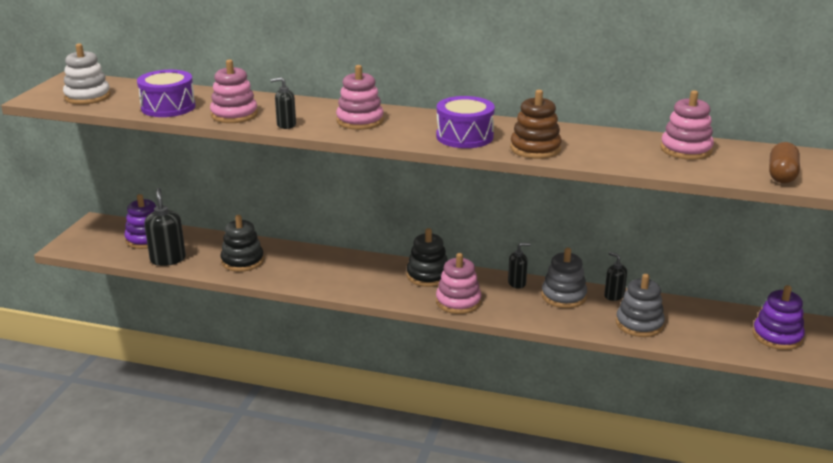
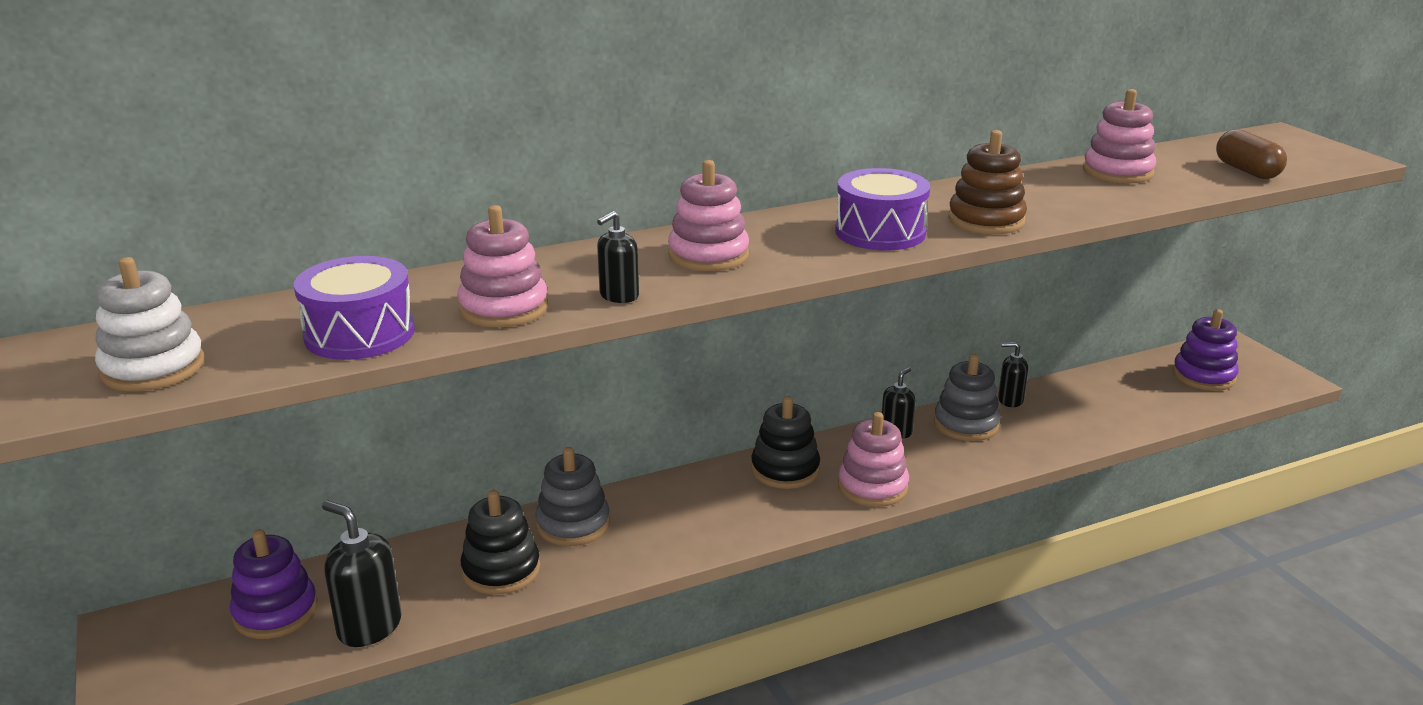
camera: 40 degrees left, 0 degrees up
grey stacking toy [616,274,665,337] -> grey stacking toy moved to [535,447,610,546]

